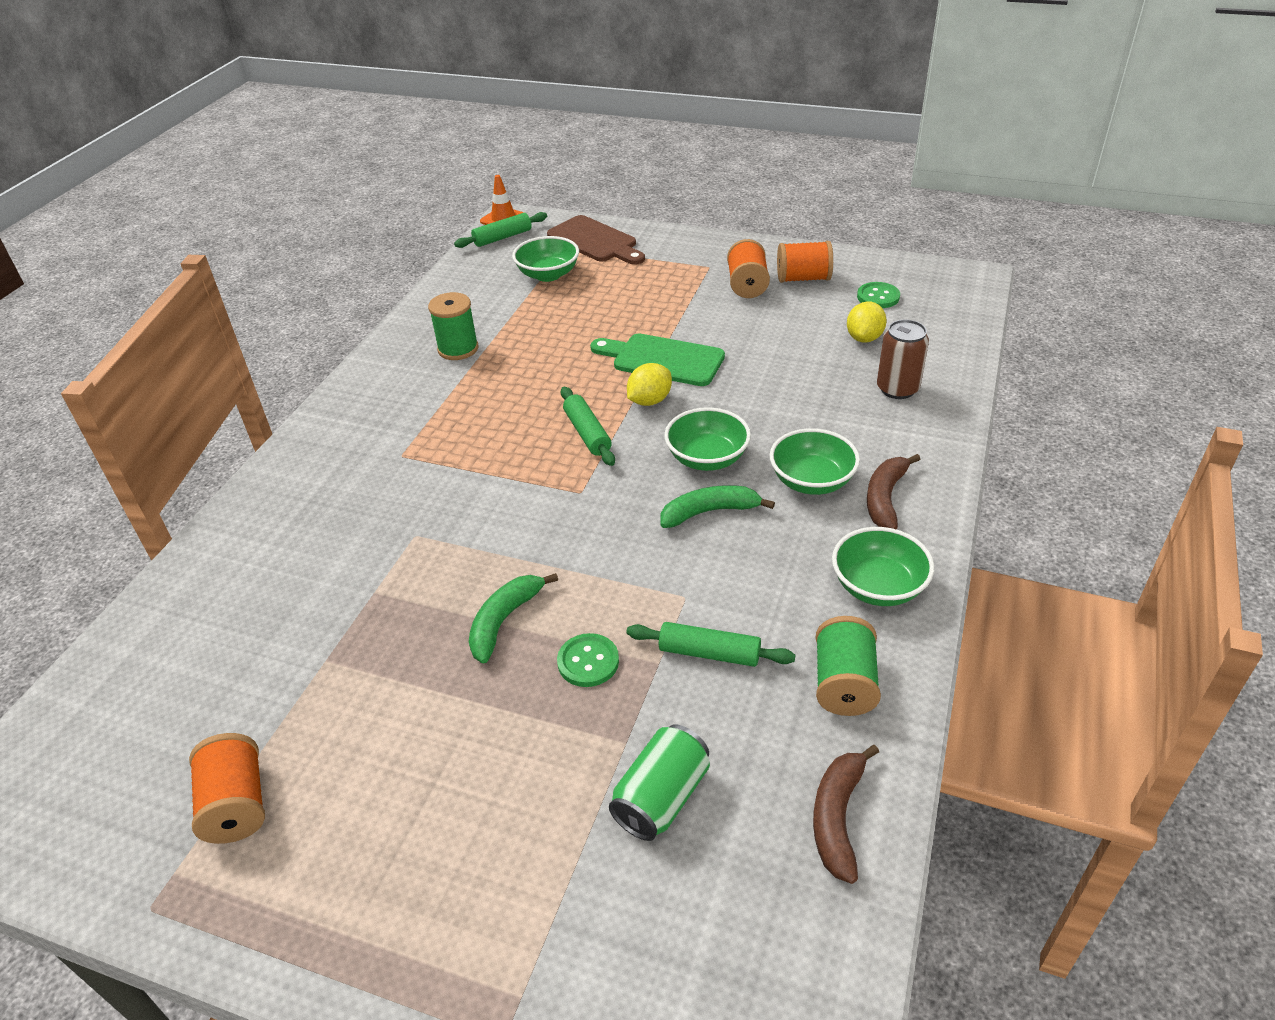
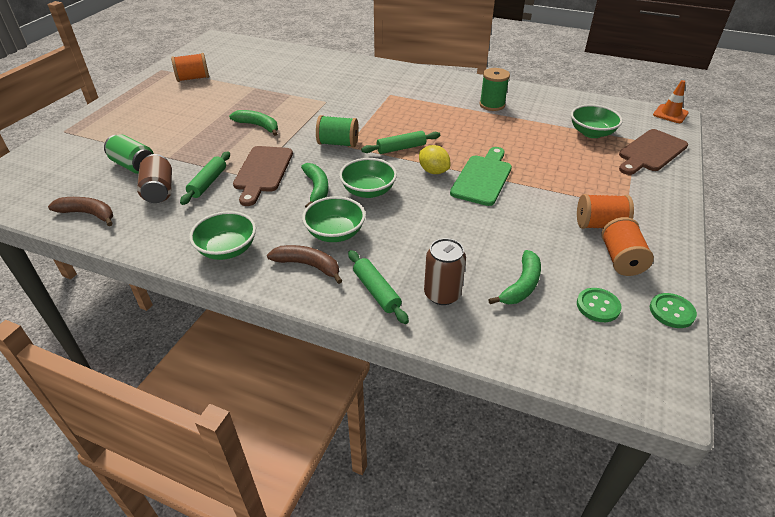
camera: 90 degrees right, 0 degrees up
green rolling pin [454,212,547,248] -> green rolling pin moved to [348,250,409,324]
green button [557,633,619,687] -> green button moved to [650,293,697,328]
green spool [816,616,881,716] -> green spool moved to [316,115,359,147]
yellow lemon [847,301,887,343] -> green banana [488,250,541,304]
none -> brown can [137,154,172,203]
none -> brown cutting board [233,146,293,206]

